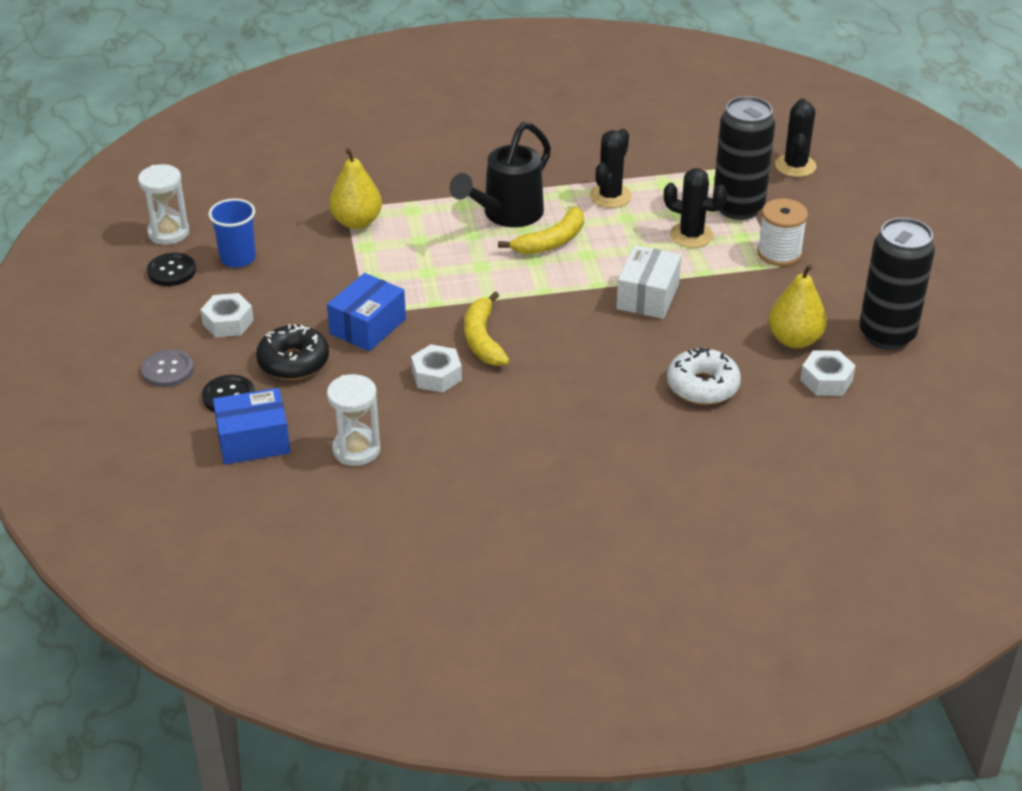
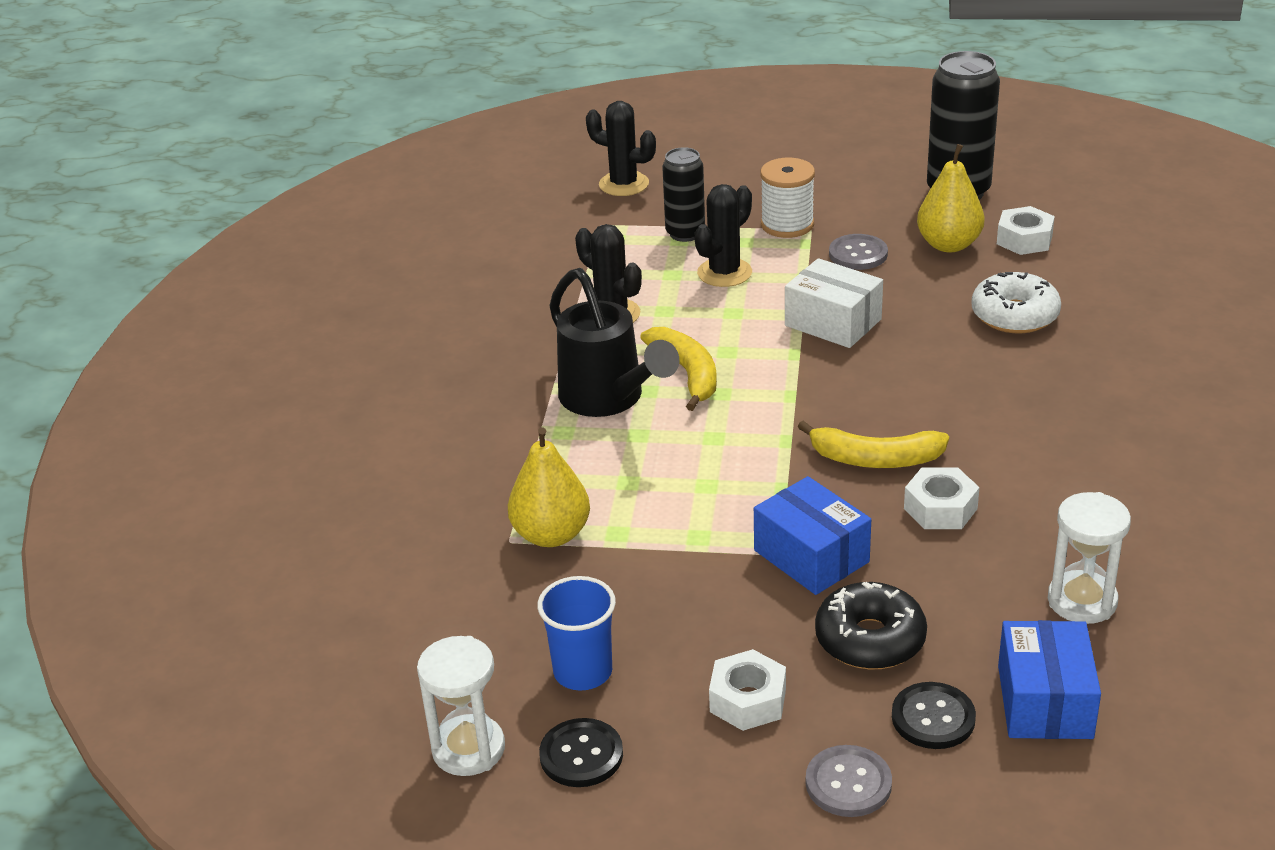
camera: 70 degrees left, 5 degrees down
black can [713,96,775,220] -> black can [662,147,705,242], size x0.61
none -> grey button [829,234,888,270]

